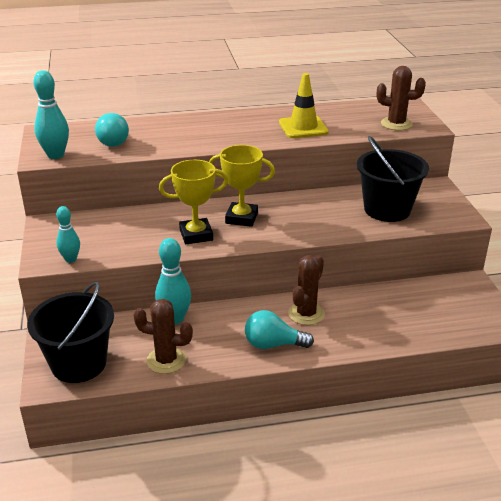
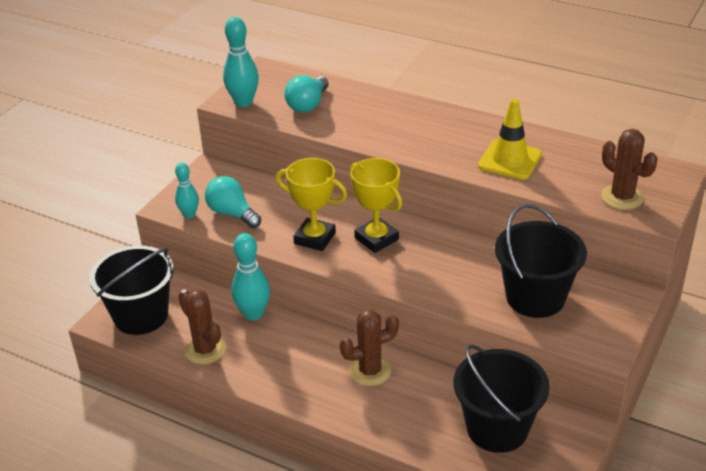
camera: 40 degrees right, 5 degrees up
turquoise light bulb [245,310,314,349] -> turquoise light bulb moved to [205,176,261,228]
none -> black bucket [453,344,550,453]

